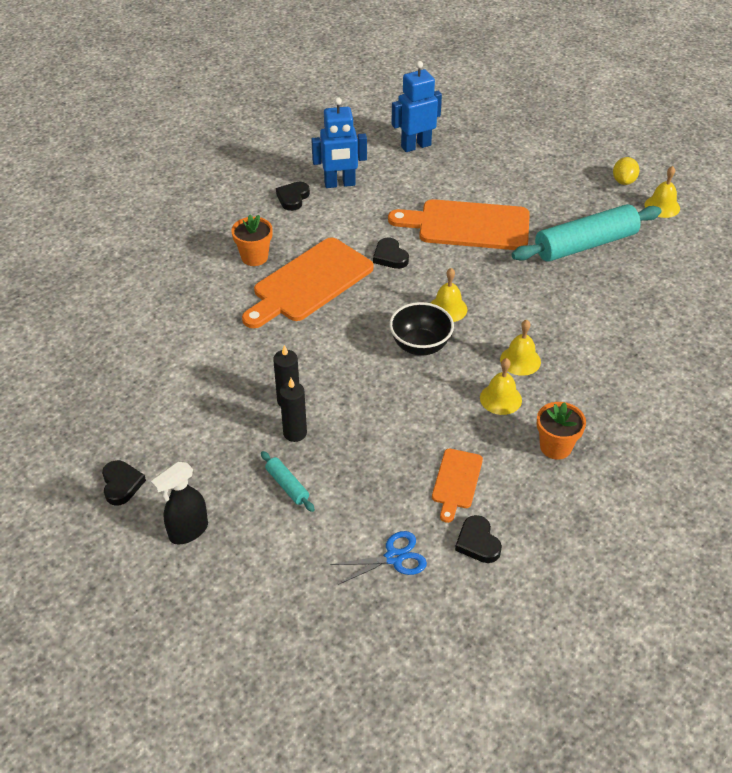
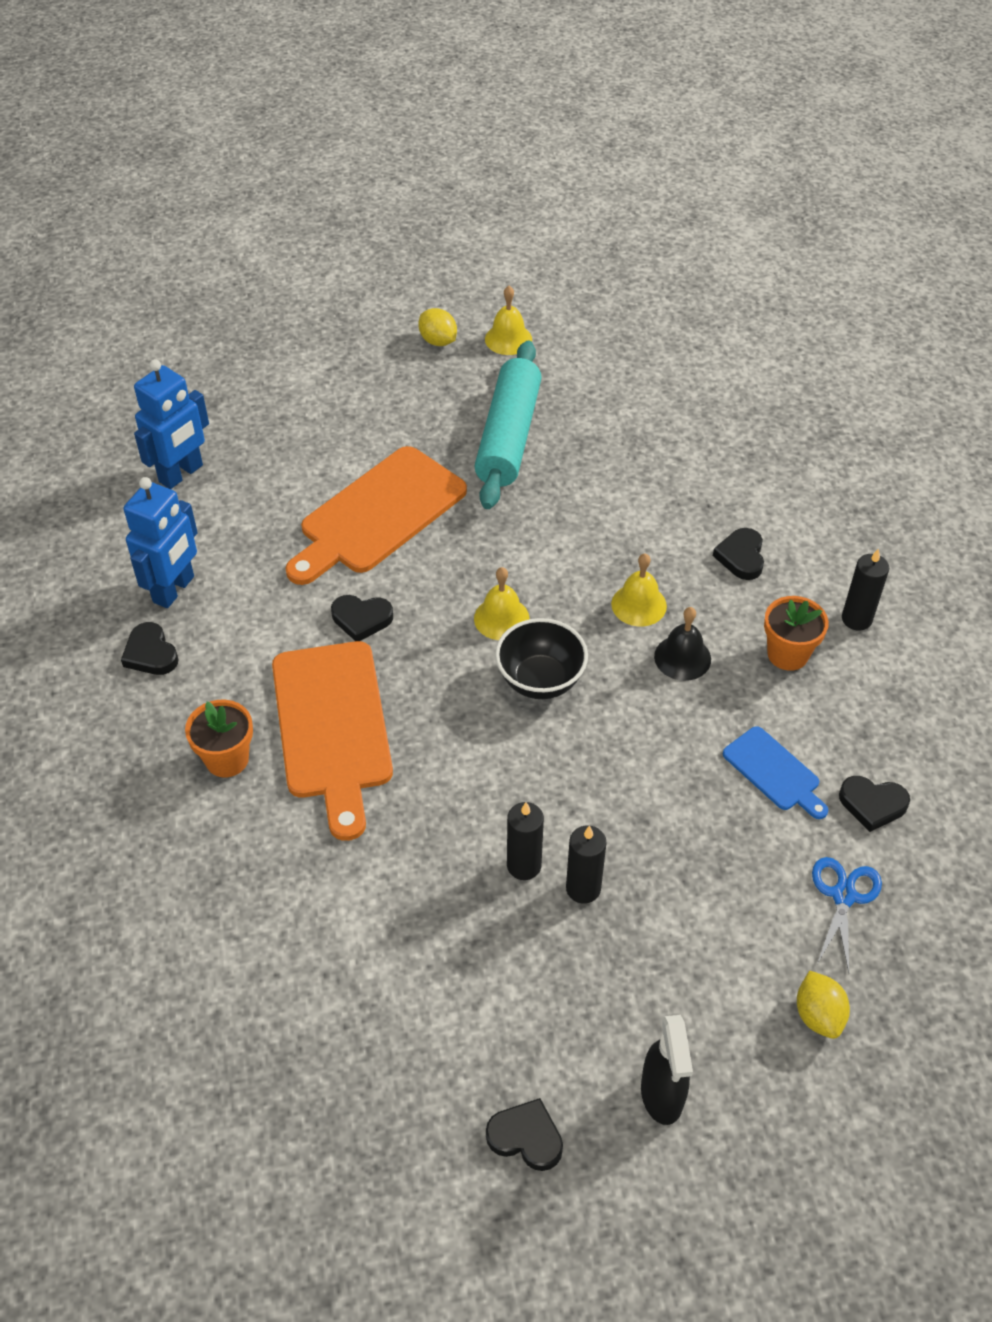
camera: 55 degrees left, 5 degrees up
turquoise rolling pin [261,451,315,512] -> none
blue robot [391,61,442,152] -> blue robot turned 150 degrees counterclockwise [134,359,209,489]
orange cutting board [432,449,483,523] -> blue cutting board [723,726,828,819]
yellow bell [480,358,522,415] -> black bell [654,607,711,681]
none -> black heart [713,528,764,580]
none -> yellow lemon [797,970,850,1039]
none -> black candle [842,549,889,631]

